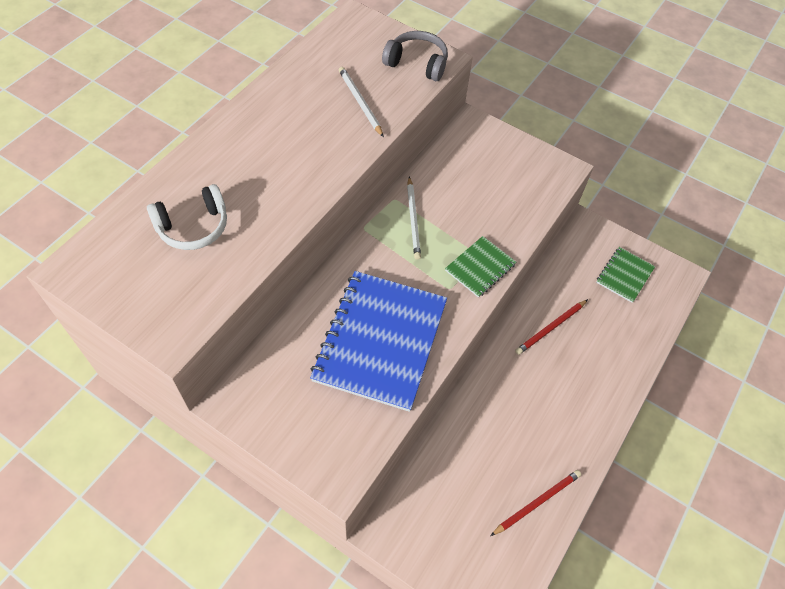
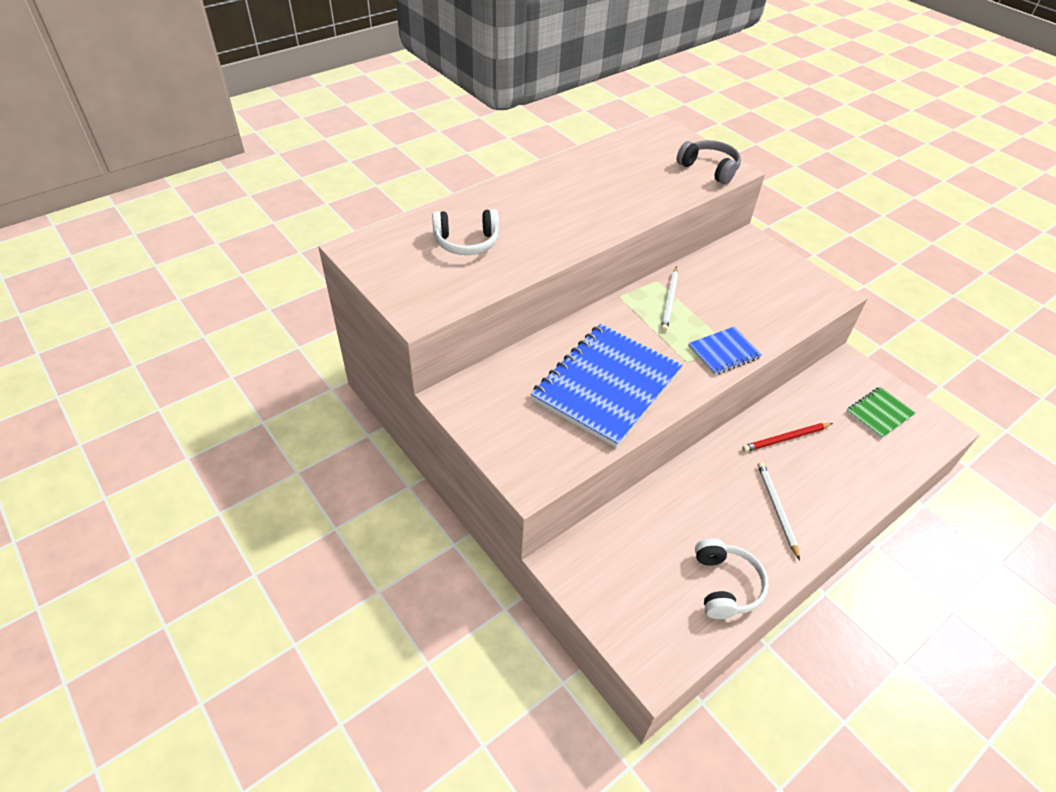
camera: 20 degrees right, 10 degrees down
white pencil [339,67,384,137] -> white pencil moved to [758,462,800,560]
green notebook [445,236,516,298] -> blue notebook [688,327,762,375]
red pencil [491,470,581,536] -> white headphones [695,538,769,619]

